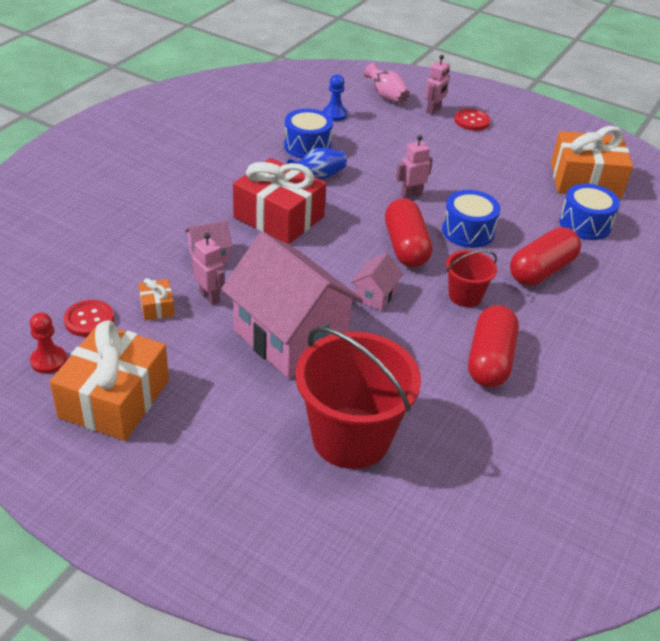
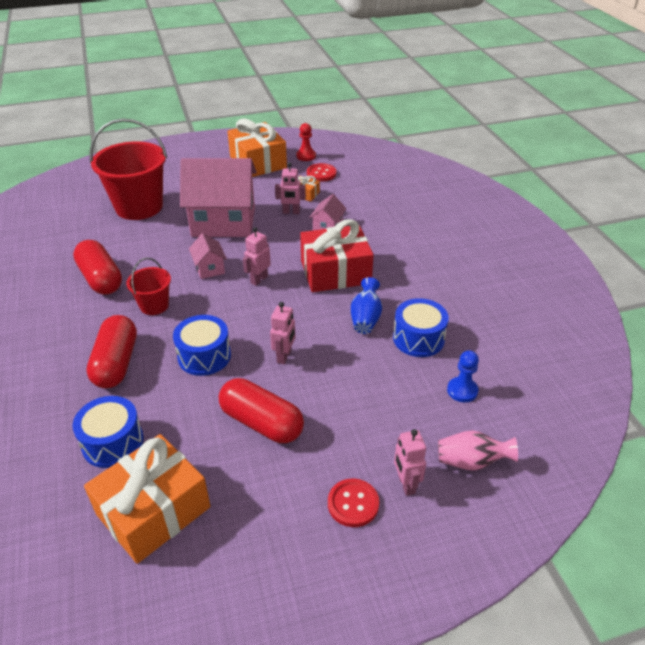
camera: 135 degrees right, 0 degrees up
red capsule [385,198,432,267] -> red capsule moved to [219,378,304,443]
none -> pink robot [243,227,271,286]

